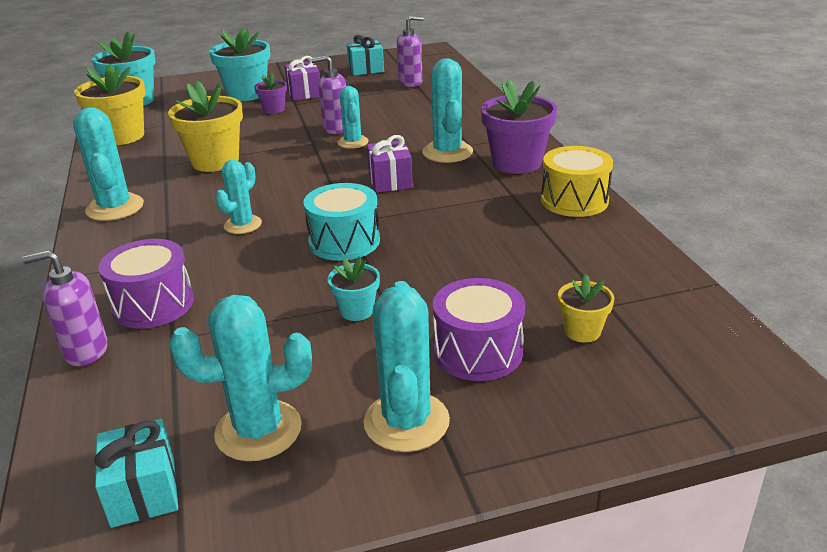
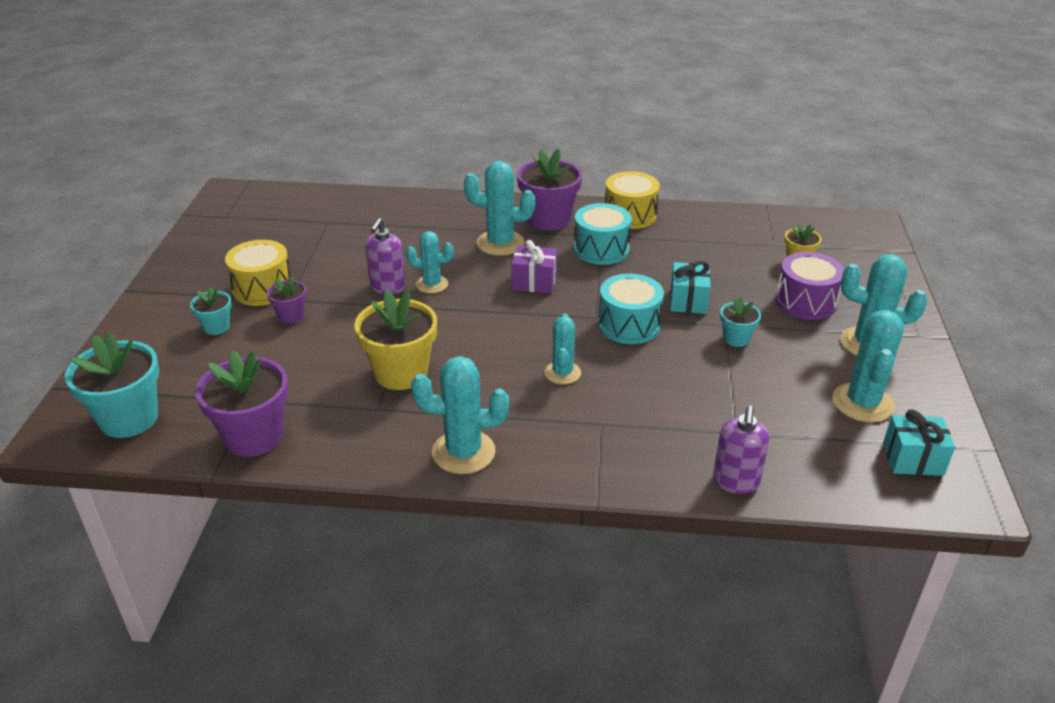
camera: 70 degrees left, 5 degrees up
yellow flower pot [74,64,146,145] -> purple flower pot [195,350,288,457]
purple drum [98,239,194,329] -> none
turquoise flower pot [209,28,270,101] -> turquoise flower pot [190,287,232,335], size x0.52
turquoise cactus [215,160,262,234] -> turquoise cactus turned 45 degrees clockwise [544,314,581,384]
purple gift [284,56,320,101] -> yellow drum [225,240,290,306]
turquoise gift [347,35,384,76] -> turquoise gift moved to [670,261,711,314]
purple soap dispenser [397,16,424,87] -> none
none -> turquoise drum [574,203,632,265]

